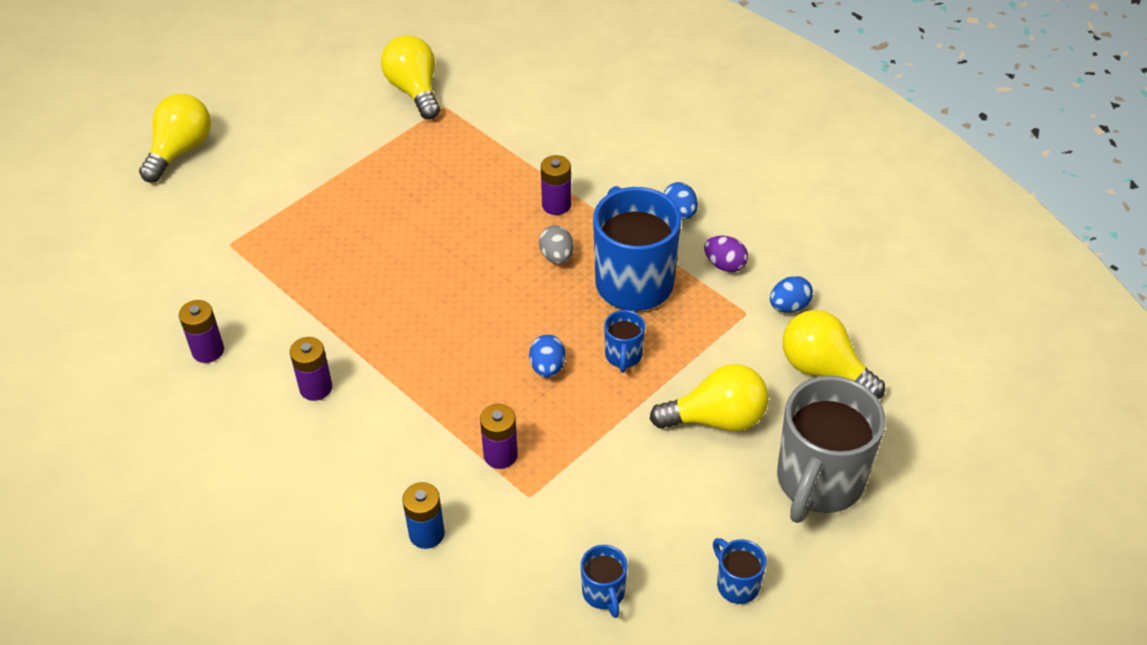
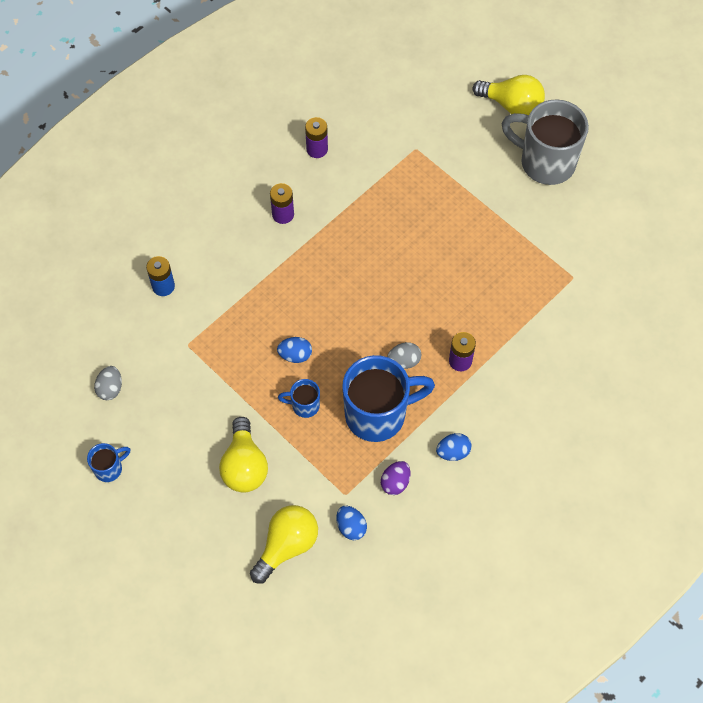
camera: 90 degrees right, 15 degrees up
yellow light bulb [381,35,440,119] -> none
purple battery [480,404,518,469] -> none
blue mug [581,545,627,618] -> grey egg [94,366,122,400]
grey mug [777,376,886,523] -> grey mug moved to [501,99,589,185]

